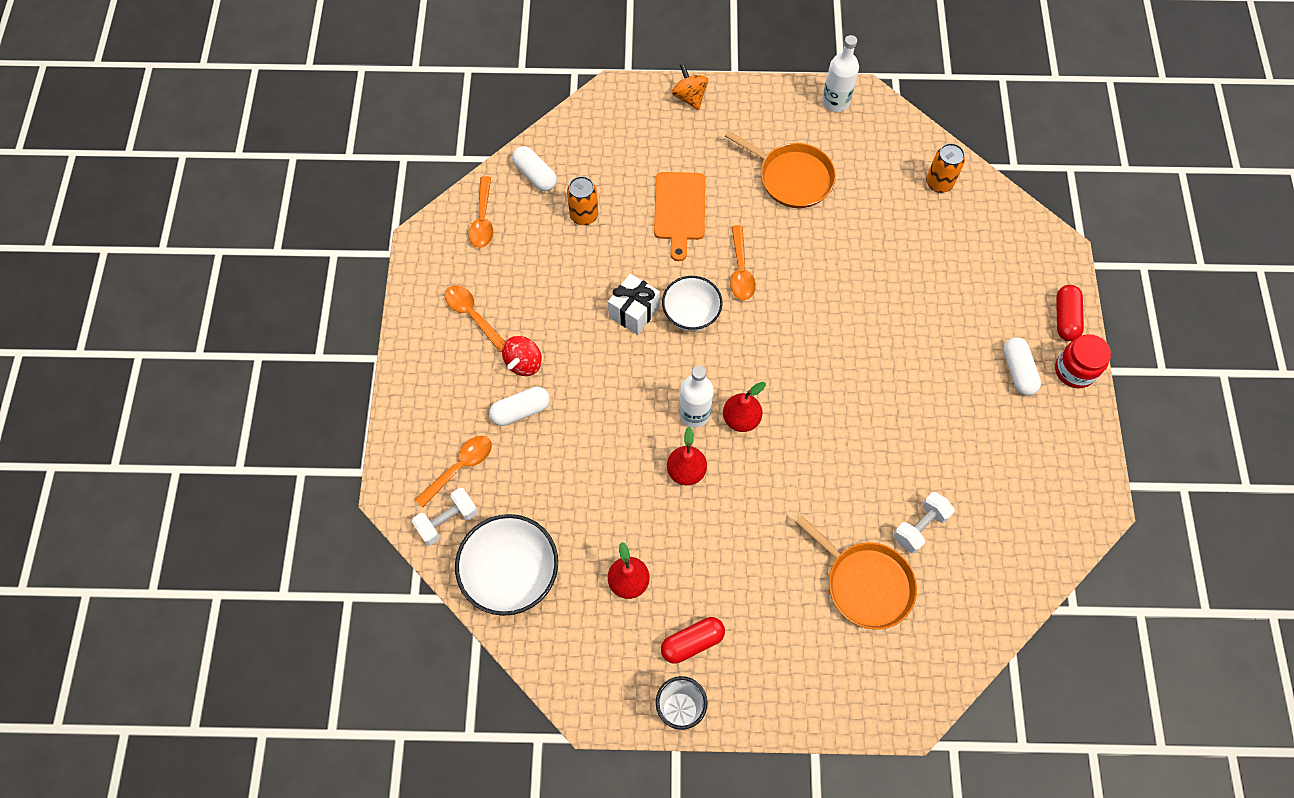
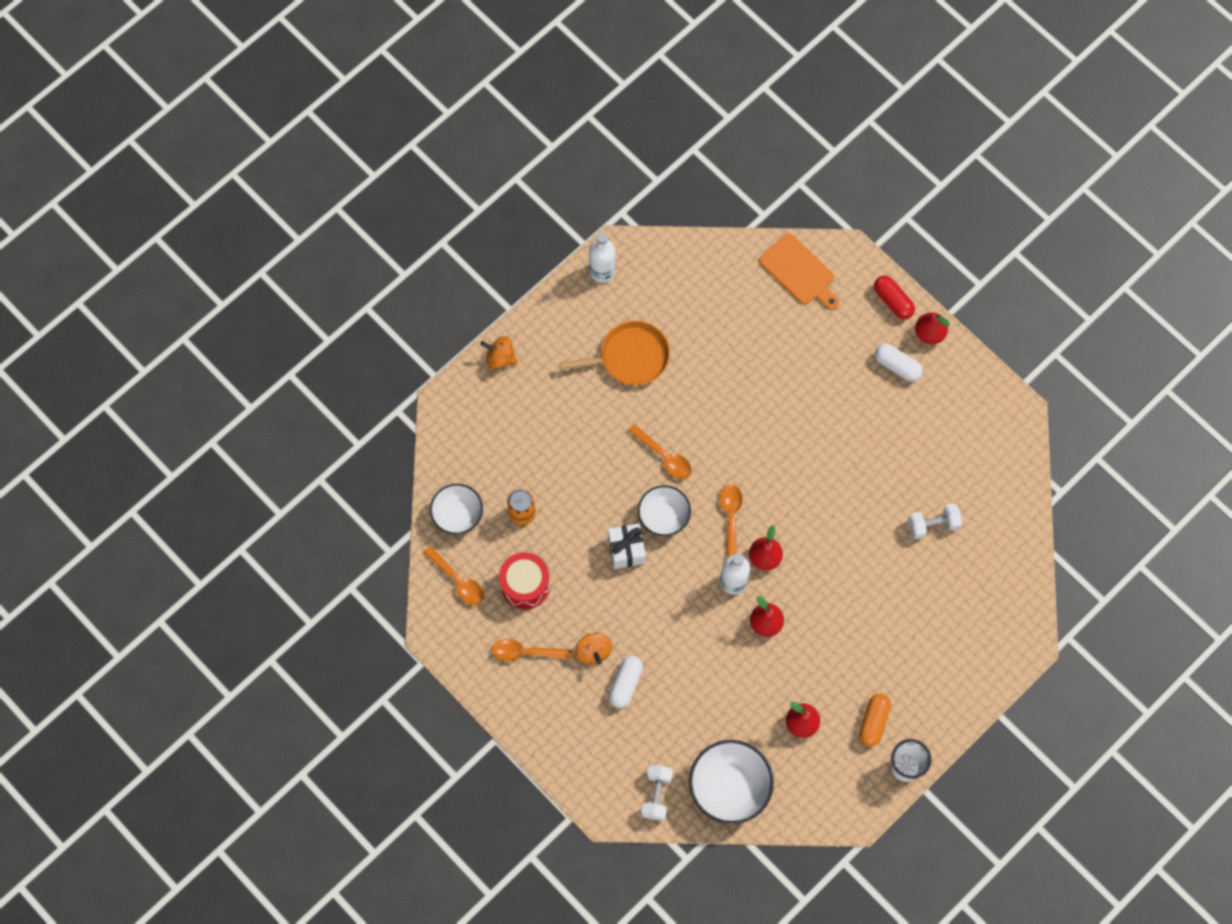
camera: 45 degrees left, 5 degrees up
orange spoon [415,436,492,508] -> orange spoon moved to [720,484,742,558]
red spinning top [502,336,542,376] -> orange spinning top [575,633,612,665]
white capsule [512,146,557,191] -> white bowl [430,484,483,535]
orange cutting board [654,172,705,261] -> orange cutting board moved to [759,234,839,310]
red capsule [661,617,725,664] -> orange capsule [859,693,891,747]
orange pan [795,515,917,630] -> none
white dumbbell [893,492,955,553] -> white dumbbell turned 75 degrees clockwise [908,503,962,539]
orange can [926,143,965,193] -> none
red jar [1055,334,1111,388] -> red pear [915,312,950,344]
none -> red drum [499,552,550,609]

